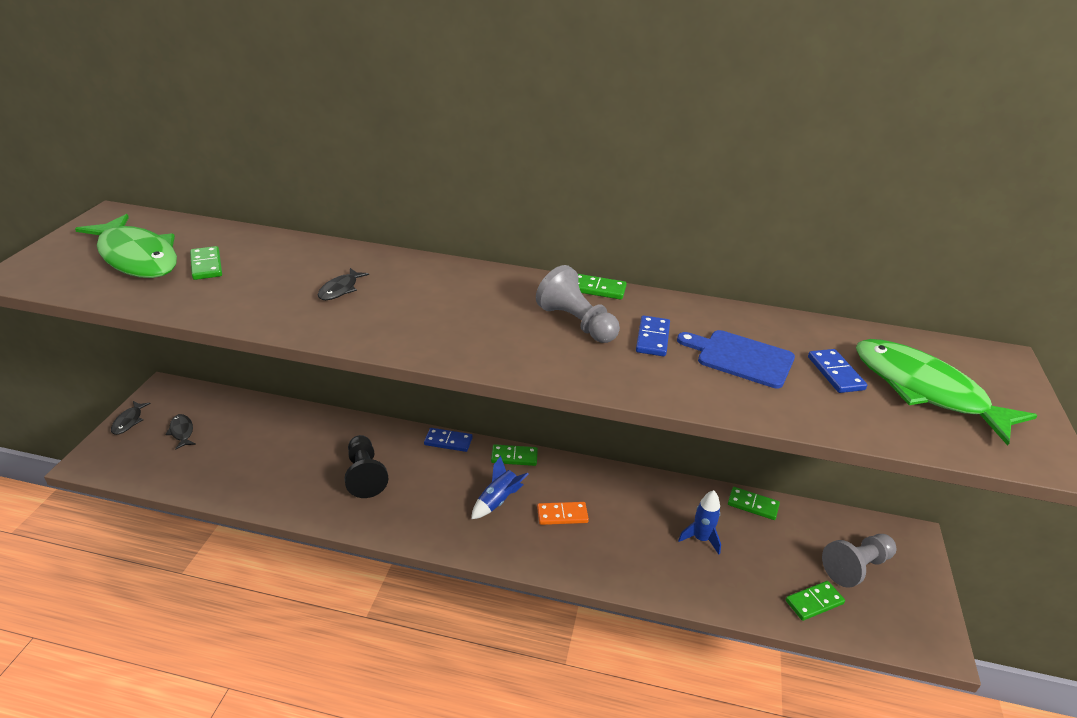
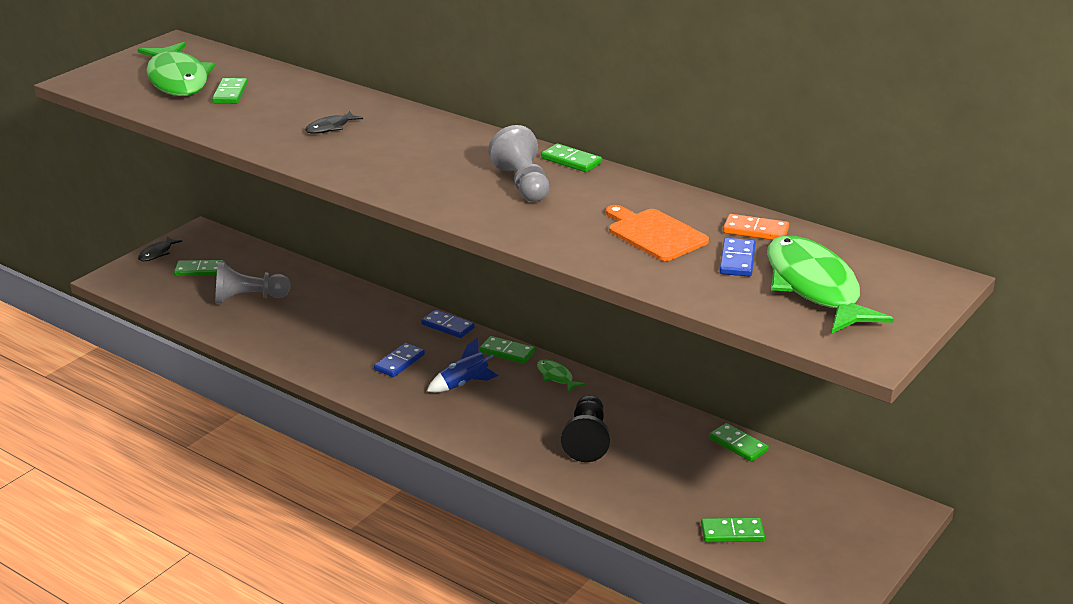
camera: 25 degrees right, 5 degrees down
black fish [165,414,196,450] -> green domino [174,260,224,276]
black pawn [344,435,389,498] -> black pawn moved to [561,395,610,462]
orange domino [537,502,589,525] -> orange domino moved to [723,214,789,240]
blue domino [636,315,670,356] -> blue domino moved to [374,343,425,377]
blue cutting board [677,330,795,388] -> orange cutting board [606,205,709,261]
blue rocket [678,490,721,554] -> none
grey pawn [822,534,896,588] -> grey pawn moved to [215,261,291,303]
none -> green fish [537,359,585,392]

